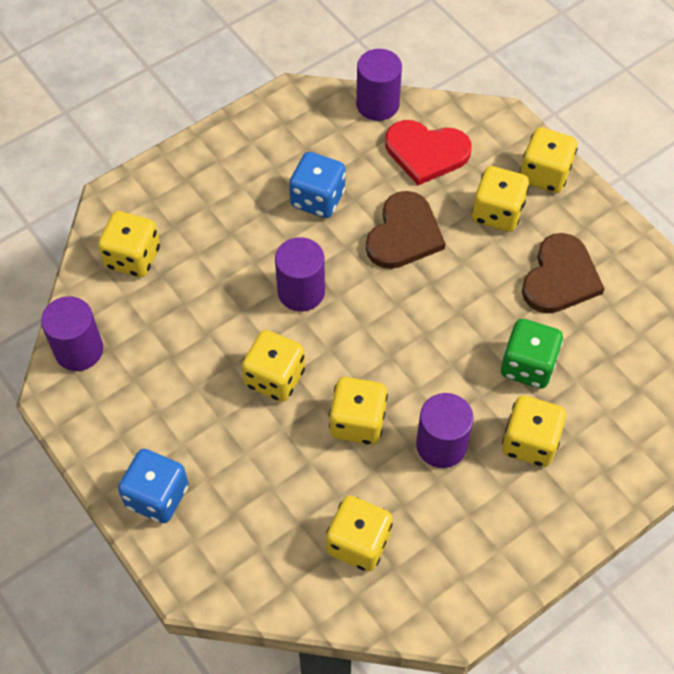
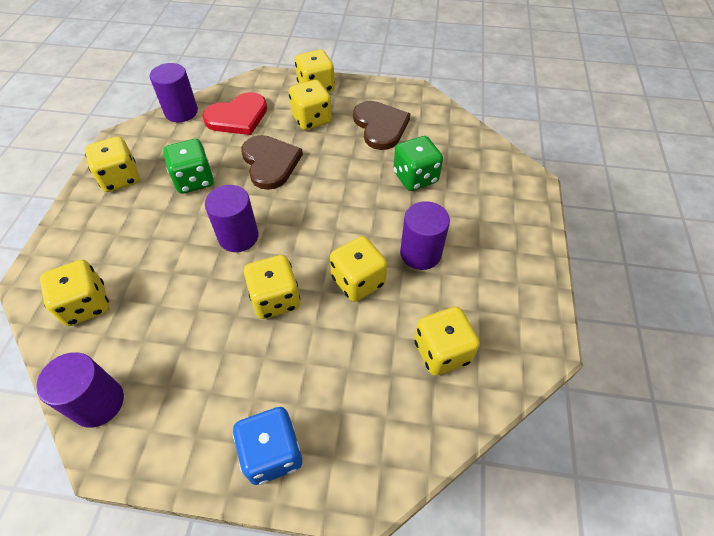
camera: 45 degrees left, 5 degrees down
blue dice [289,152,345,218] -> green dice [163,139,214,194]
yellow dice [502,395,566,467] -> yellow dice moved to [85,137,140,192]

